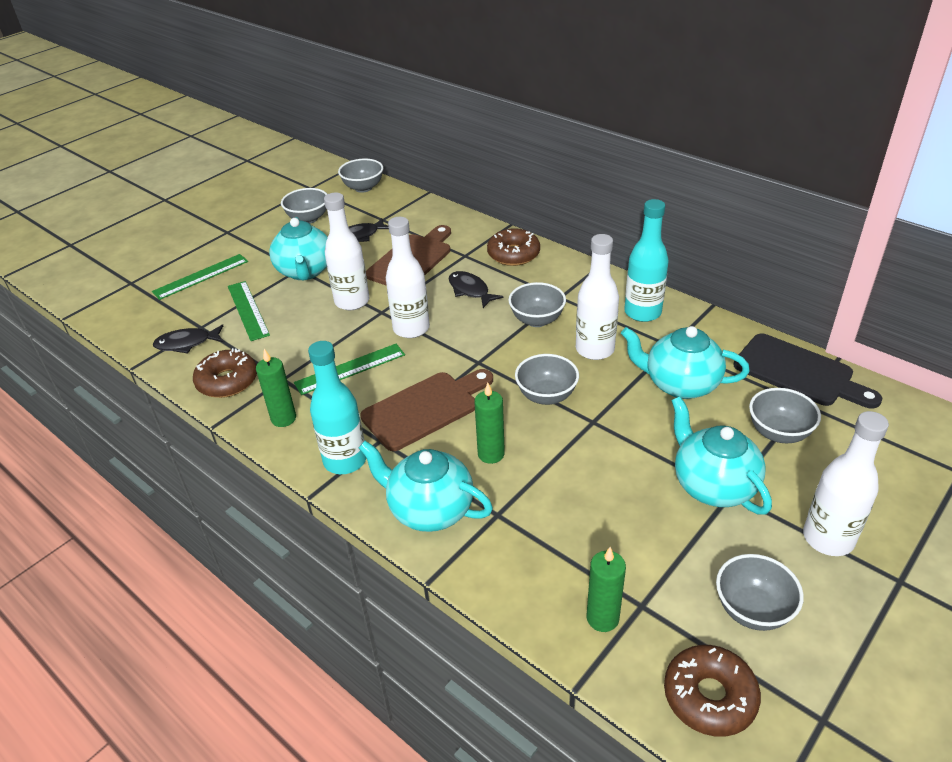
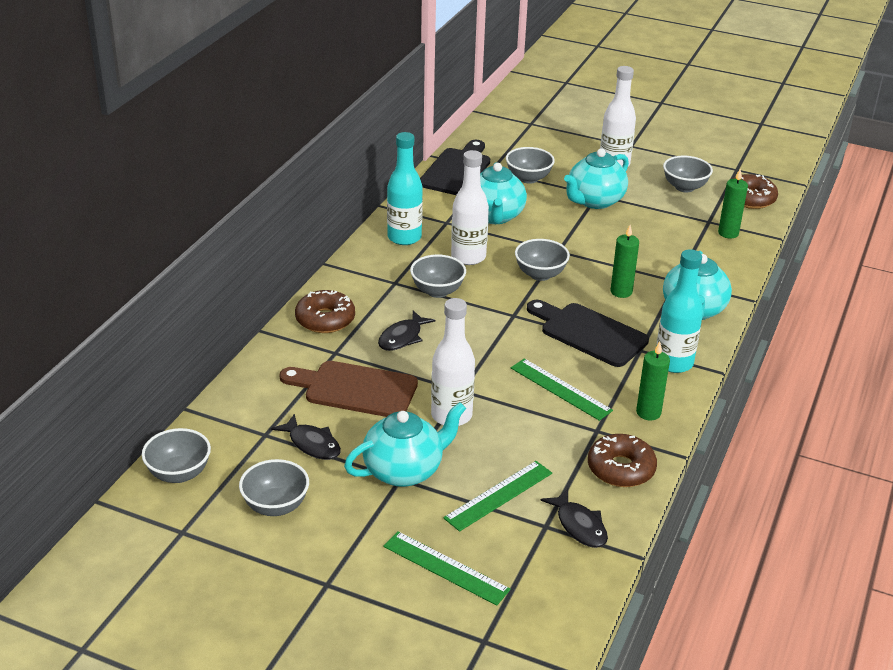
camera: 110 degrees left, 5 degrees down
brown cutting board [360,369,493,451] -> black cutting board [527,300,649,367]
white bottle [386,217,430,338] -> none

